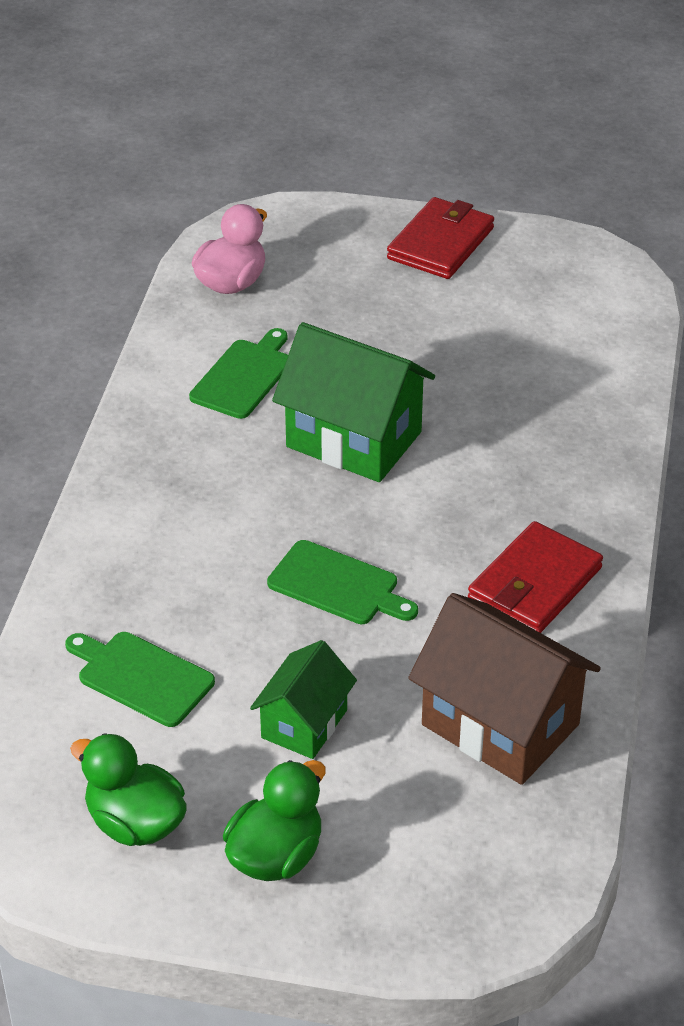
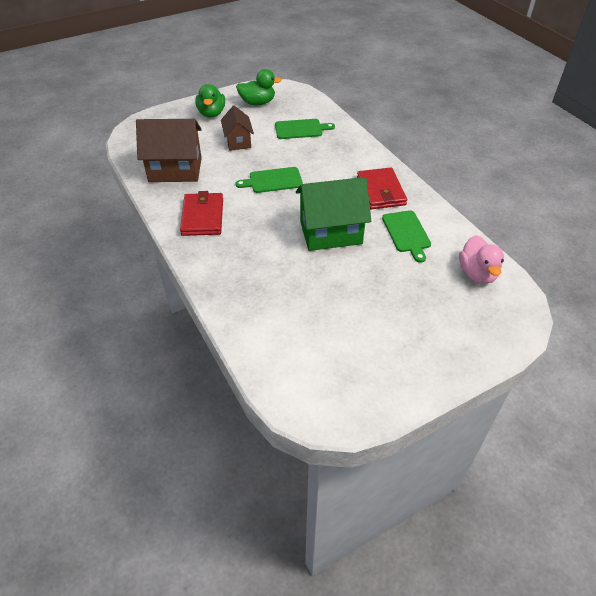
camera: 140 degrees right, 5 degrees up
green house [250,640,357,759] -> brown house [221,105,254,151]
red wallet [387,197,494,279] -> red wallet moved to [357,167,407,209]

